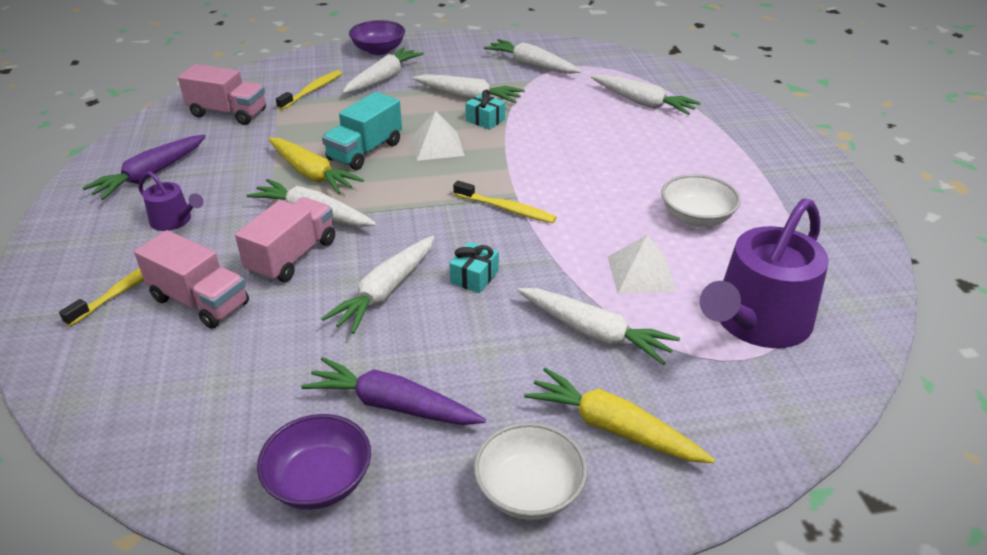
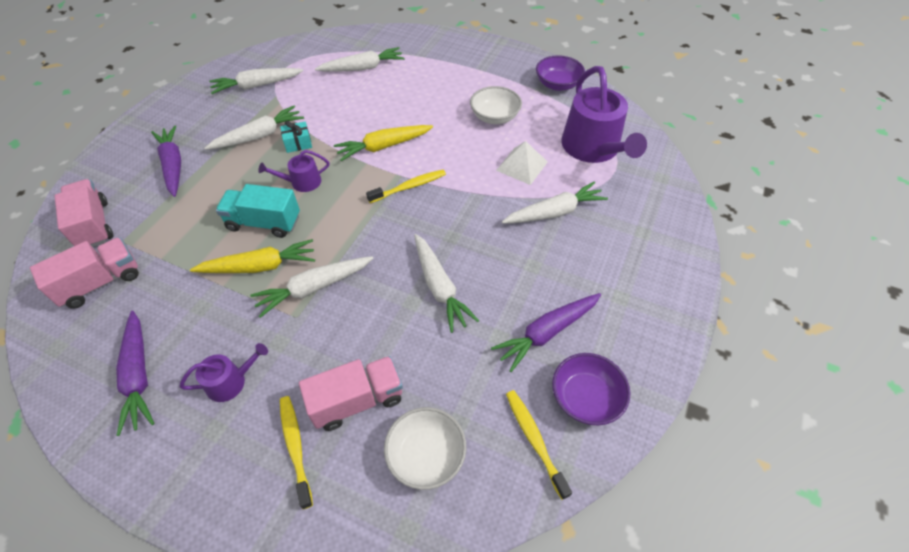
camera: 55 degrees left, 15 degrees up
pink truck [235,197,335,282] -> pink truck moved to [55,179,113,247]
yellow toothbrush [276,70,342,110] -> yellow toothbrush moved to [506,390,572,500]
turquoise truck [322,92,402,170] -> turquoise truck turned 120 degrees clockwise [216,184,300,238]
white carrot [343,47,424,93] -> purple carrot [151,125,181,197]
purple bowl [349,20,405,55] -> purple bowl moved to [536,55,585,91]
white pyramid [411,111,465,161] -> purple watering can [258,150,329,192]
turquoise gift [449,242,499,293] -> none
white bowl [474,422,588,520] -> white bowl moved to [384,407,466,490]
yellow carrot [524,368,715,463] -> yellow carrot moved to [334,125,433,161]

